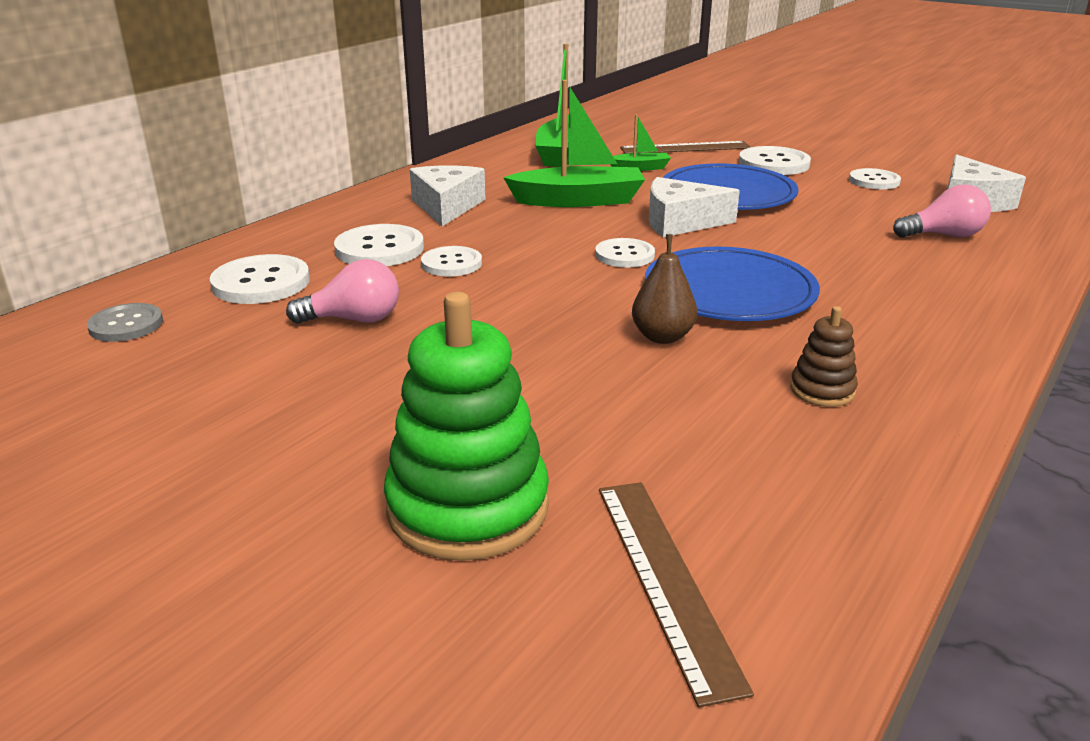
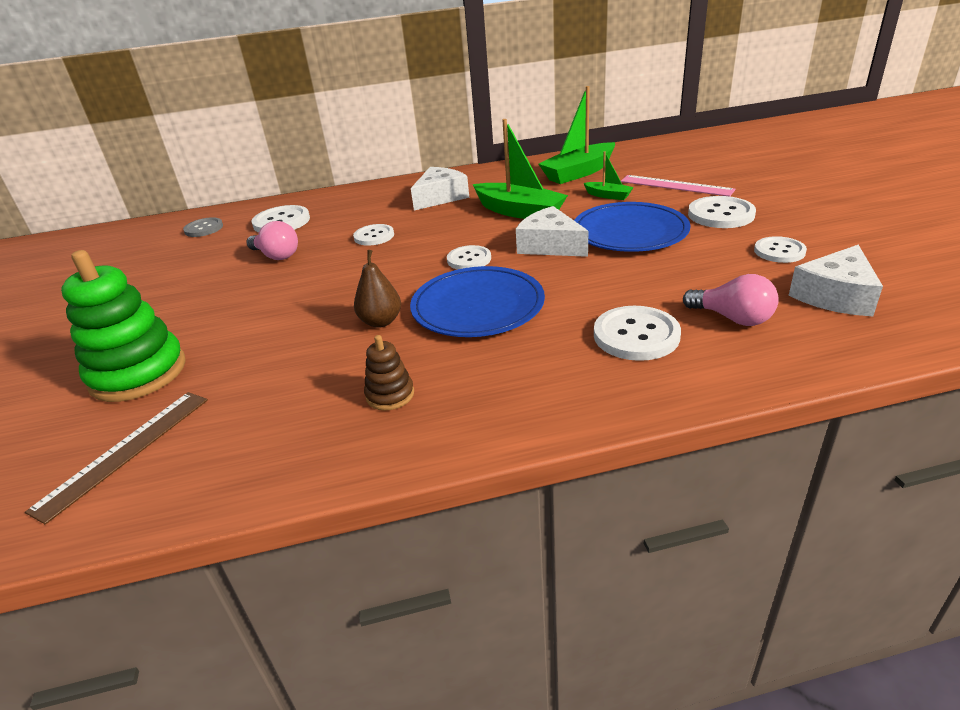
camera: 45 degrees right, 5 degrees up
white button [334,224,424,266] -> white button moved to [594,306,681,361]
brown ruler [620,141,750,154] -> pink ruler [621,175,736,197]

